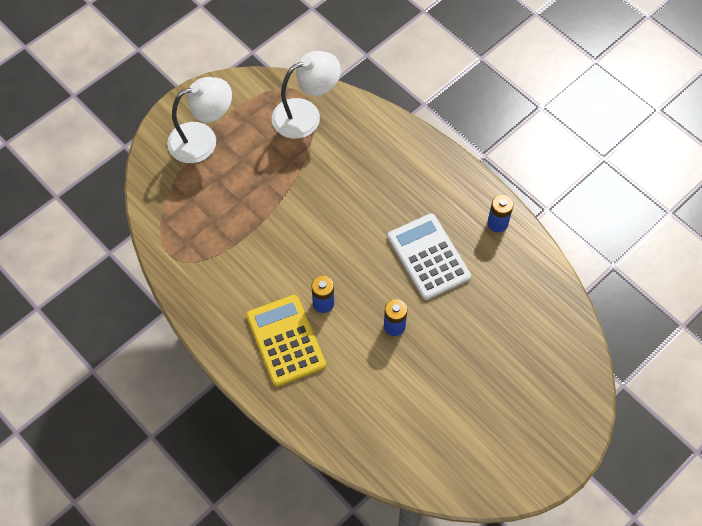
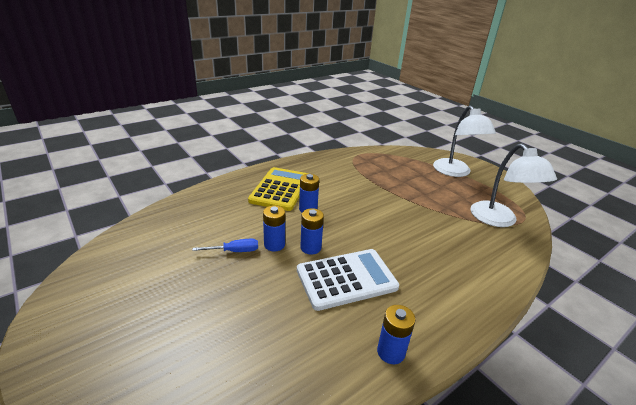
camera: 95 degrees right, 30 degrees down
yellow calculator [246,295,326,387] -> yellow calculator turned 60 degrees counterclockwise [248,167,308,211]
none -> blue screwdriver [192,239,258,252]
none -> blue battery [300,208,324,255]

